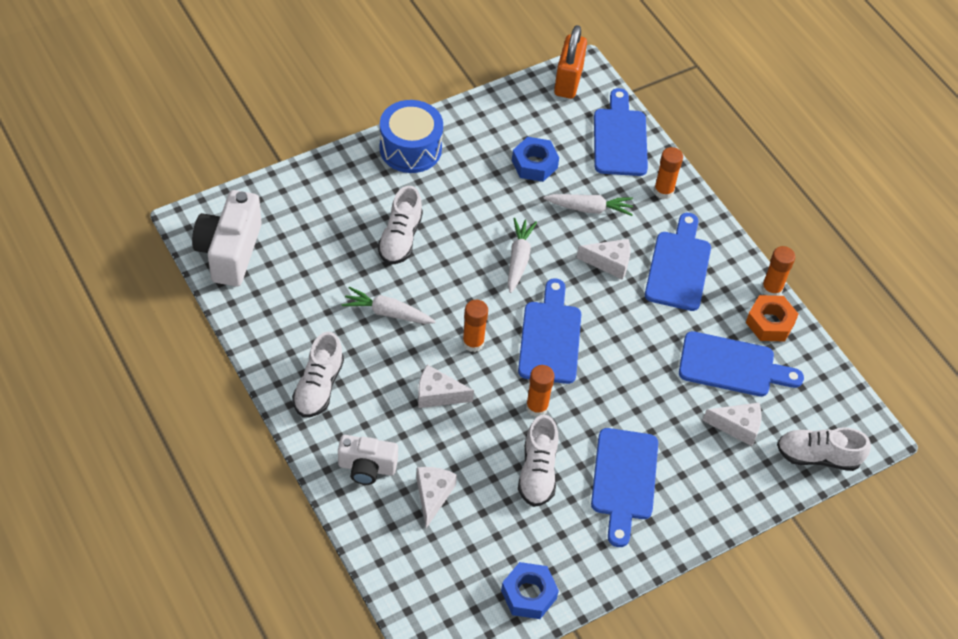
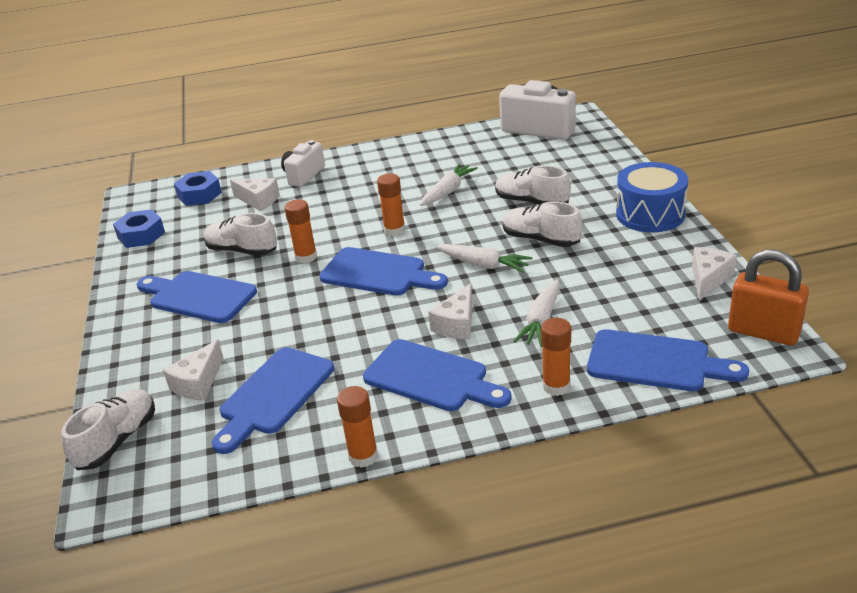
camera: 115 degrees right, 20 degrees down
white shoe [292,332,344,417] -> white shoe moved to [502,201,583,247]
white cheese [418,365,474,408] -> white cheese moved to [692,247,737,301]
blue nut [512,137,559,182] -> blue nut moved to [174,171,222,206]
orange nut [746,295,798,342] -> none

